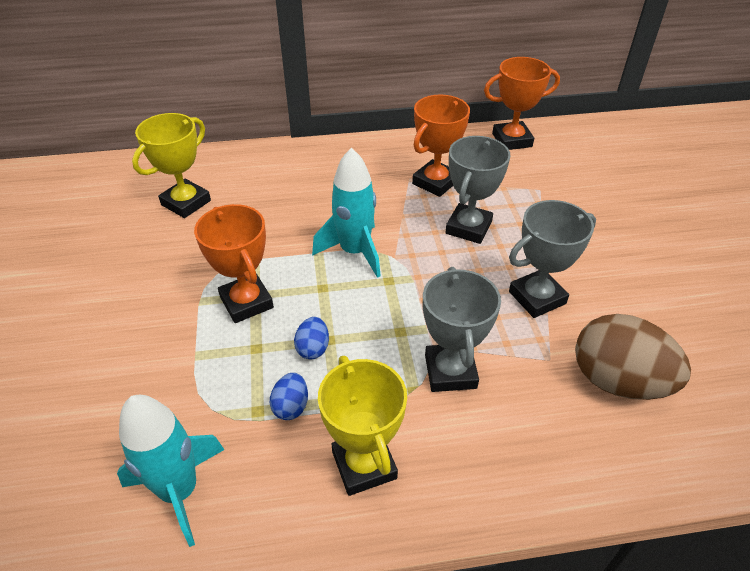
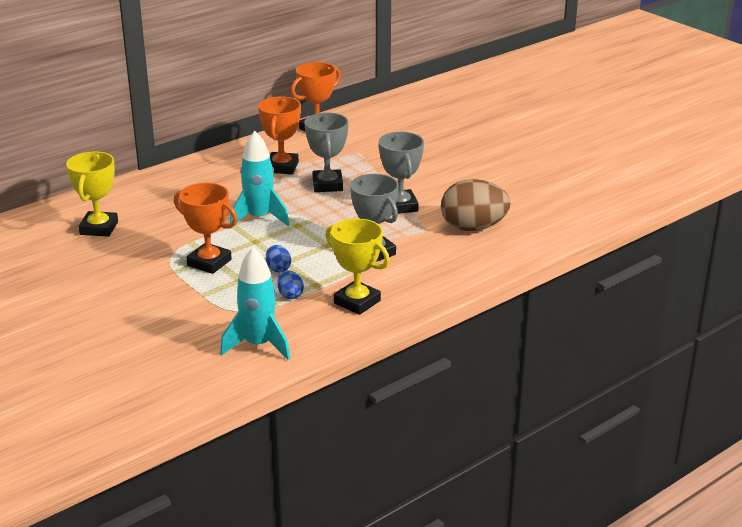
camera: 30 degrees left, 15 degrees down
grey trophy [509,200,596,318] -> grey trophy turned 45 degrees counterclockwise [379,132,424,214]

